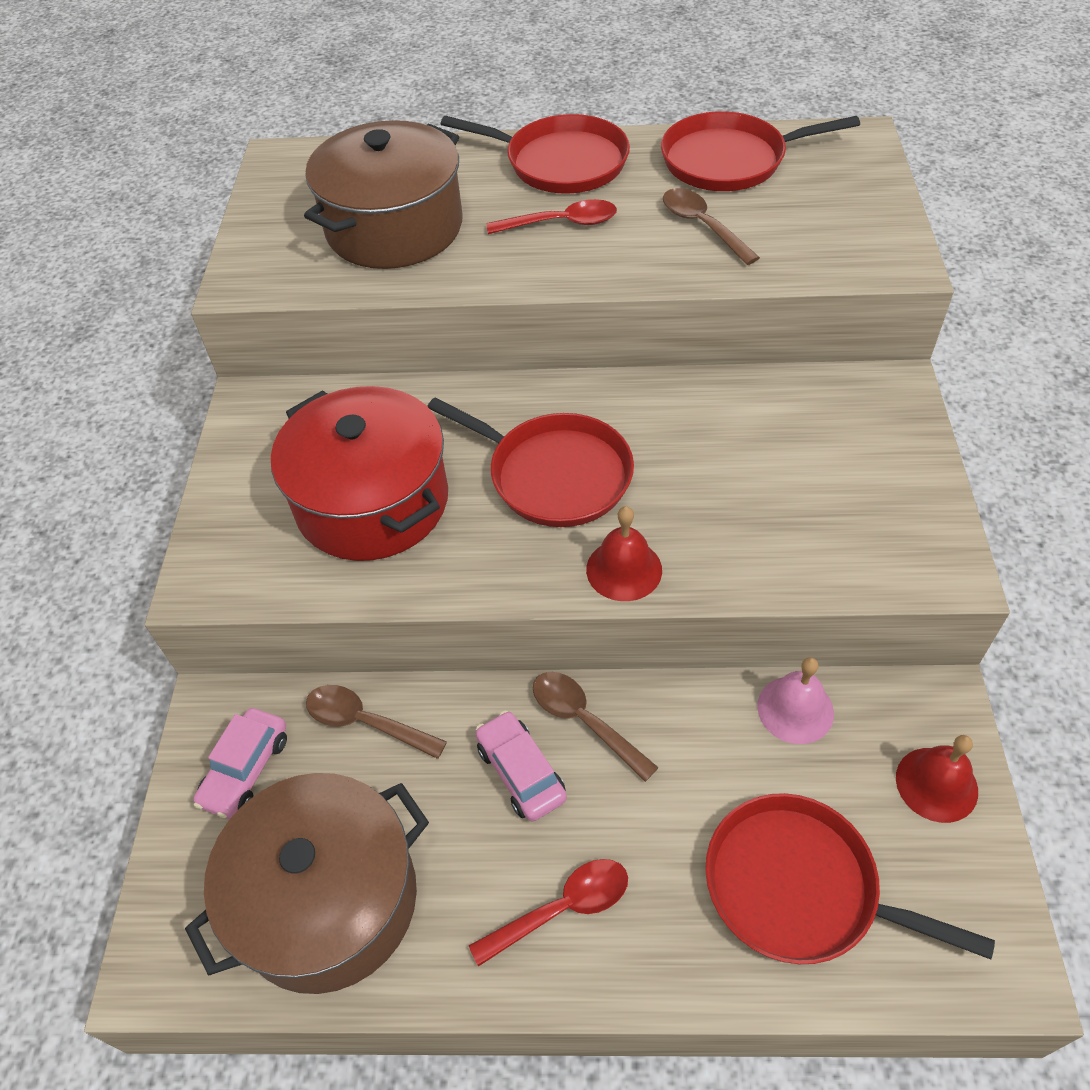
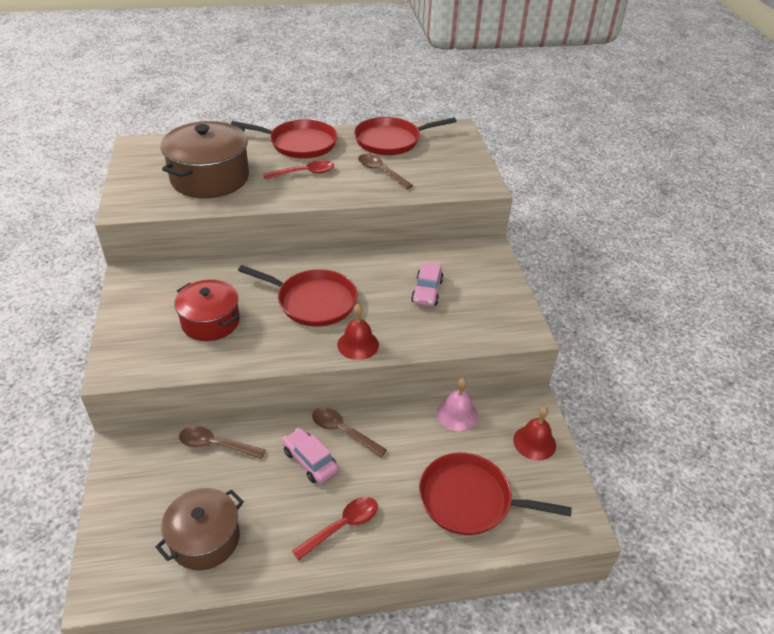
camera: 15 degrees left, 10 degrees down
brown pot [185,773,429,994] -> brown pot [156,488,244,570], size x0.65
pink car [193,708,287,819] -> pink car moved to [411,262,444,306]
red pot [271,386,448,561] -> red pot [174,279,240,341], size x0.65

